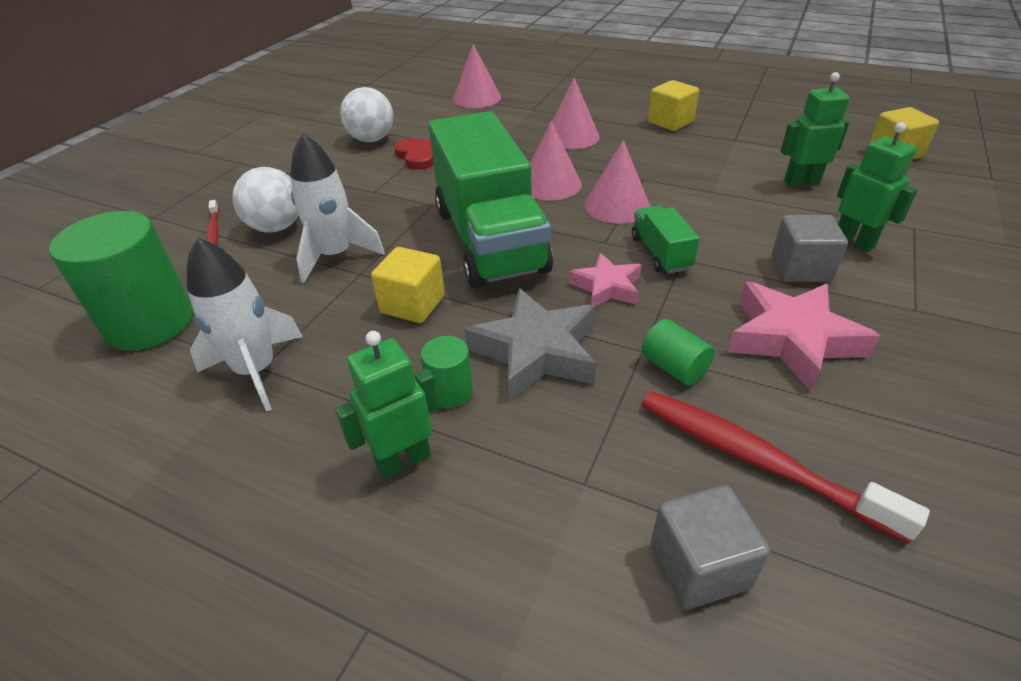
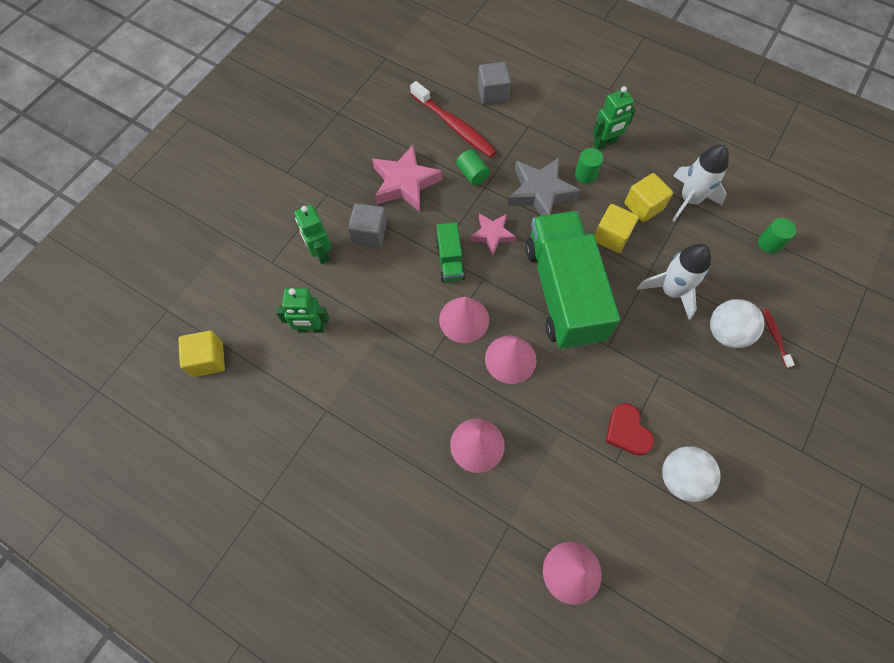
camera: 175 degrees left, 25 degrees up
green cylinder [49,211,193,350] -> green cylinder [758,218,796,254], size x0.47
yellow cube [648,80,699,131] -> yellow cube moved to [624,173,673,222]

